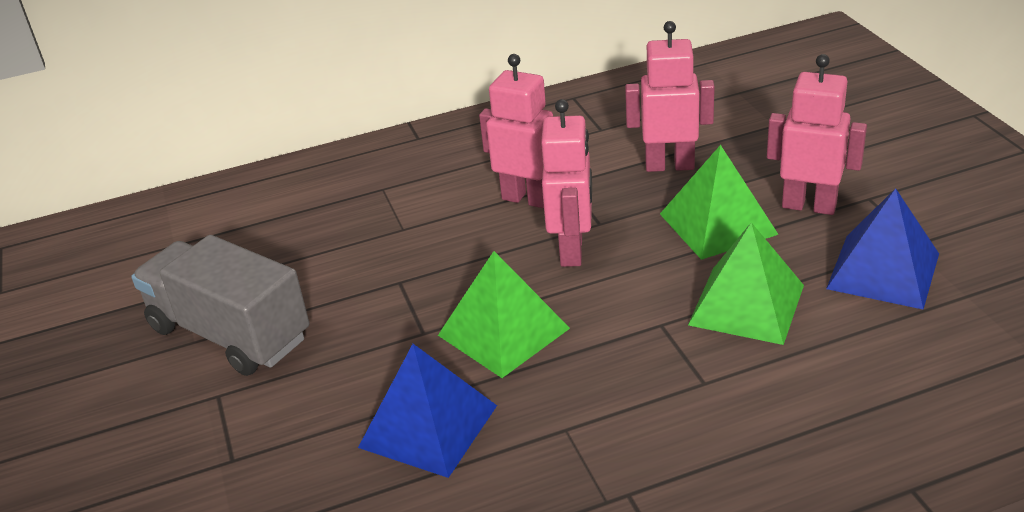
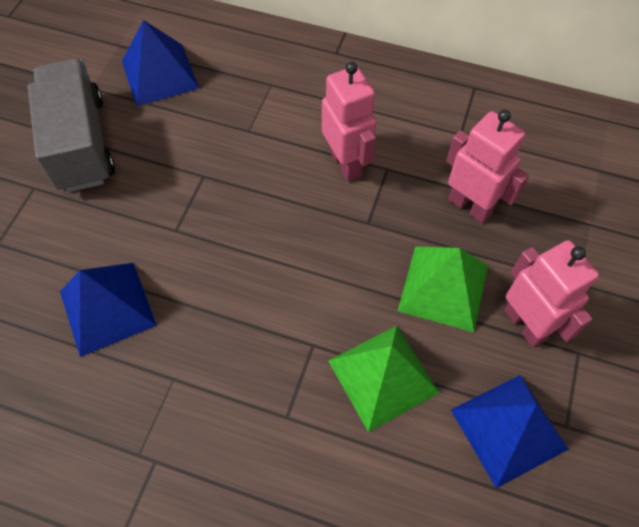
camera: 35 degrees right, 25 degrees up
green pyramid [438,251,570,378] -> none
pink robot [541,99,592,267] -> none
none -> blue pyramid [122,20,199,106]

